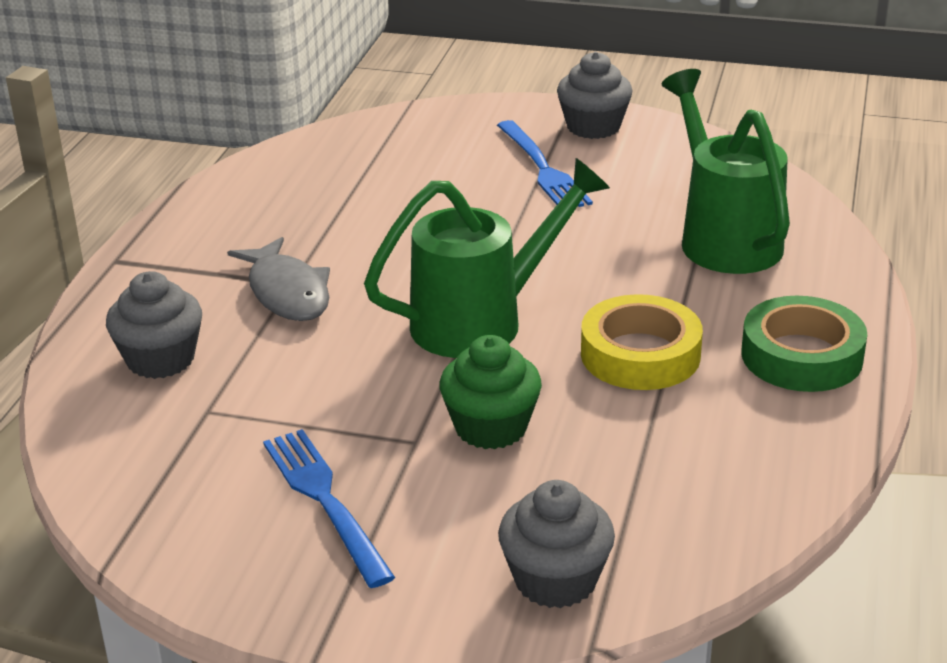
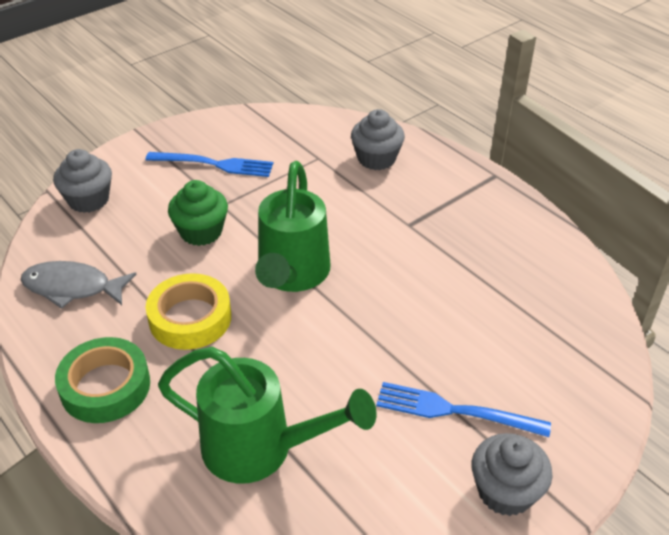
camera: 125 degrees right, 10 degrees up
grey fish [227,237,330,321] -> grey fish moved to [21,261,137,309]

